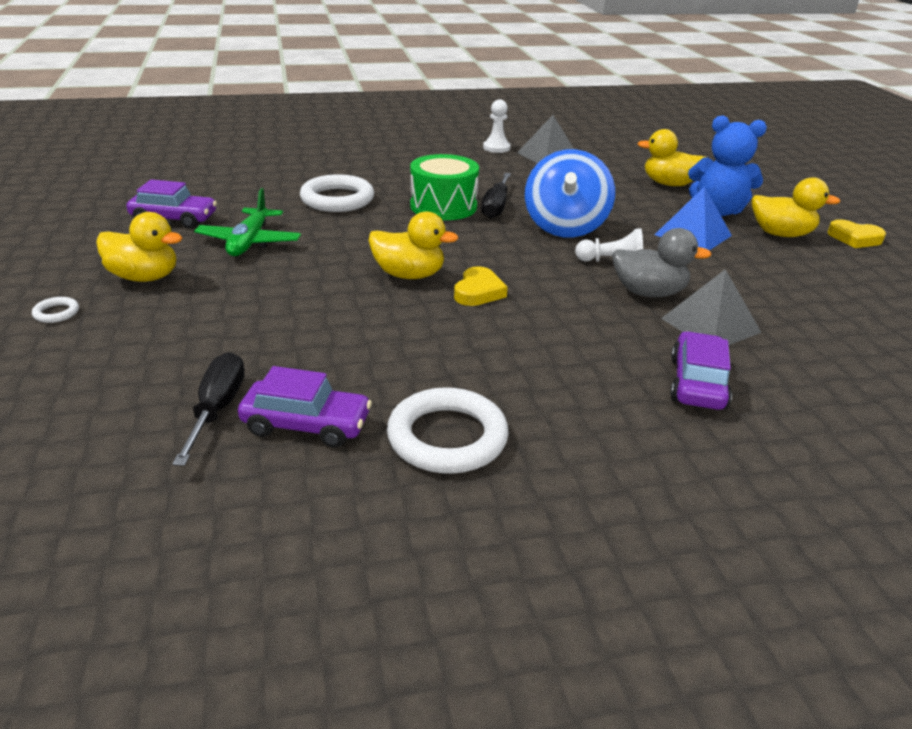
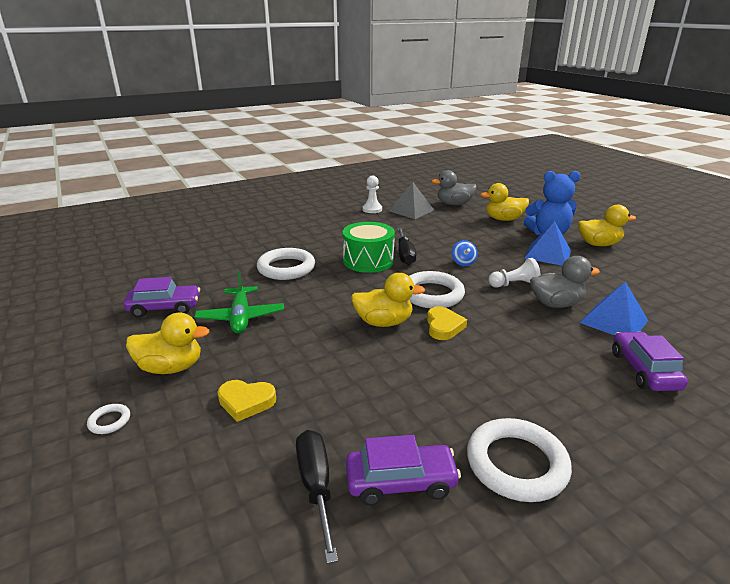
camera: 15 degrees left, 5 degrees down
blue spinning top [525,149,615,237] -> blue spinning top [452,240,478,266], size x0.41
grey pyramid [661,269,762,345] -> blue pyramid [580,282,648,336]
yellow heart [827,219,886,248] -> yellow heart moved to [217,380,276,422]
none -> white ring [408,271,465,309]
none -> grey duck [431,170,476,205]

